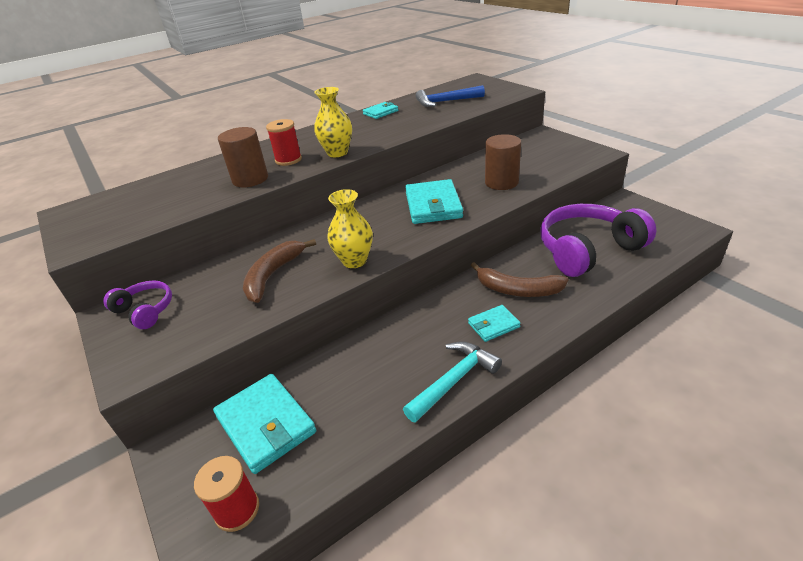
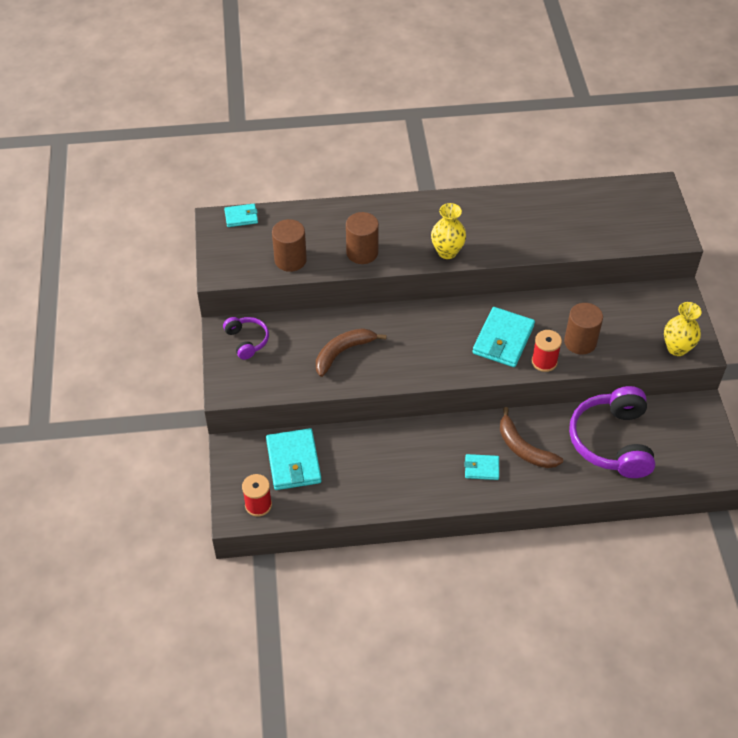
camera: 25 degrees right, 15 degrees up
red spool [266,119,302,166] -> red spool moved to [532,330,562,372]
yellow vase [327,189,373,268] -> yellow vase moved to [664,302,701,356]
turquoise wallet [363,102,398,119] -> turquoise wallet moved to [224,204,258,227]
turquoise hammer [403,341,502,423] -> none
blue hammer [416,85,485,107] -> none
purple headphones [540,204,656,277] -> purple headphones turned 90 degrees counterclockwise [569,386,655,478]
none -> brown cylinder [272,219,307,272]

